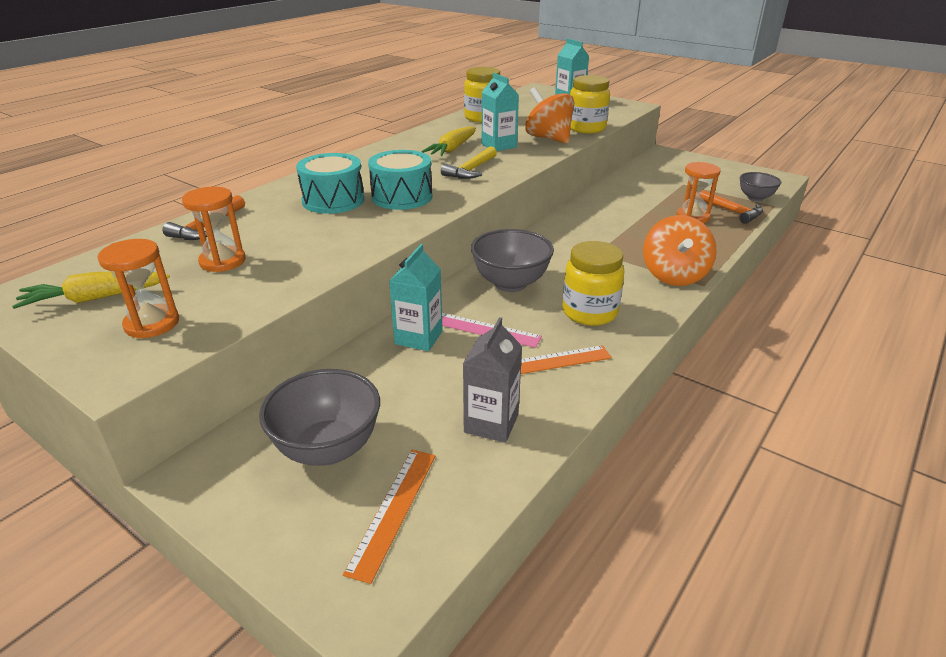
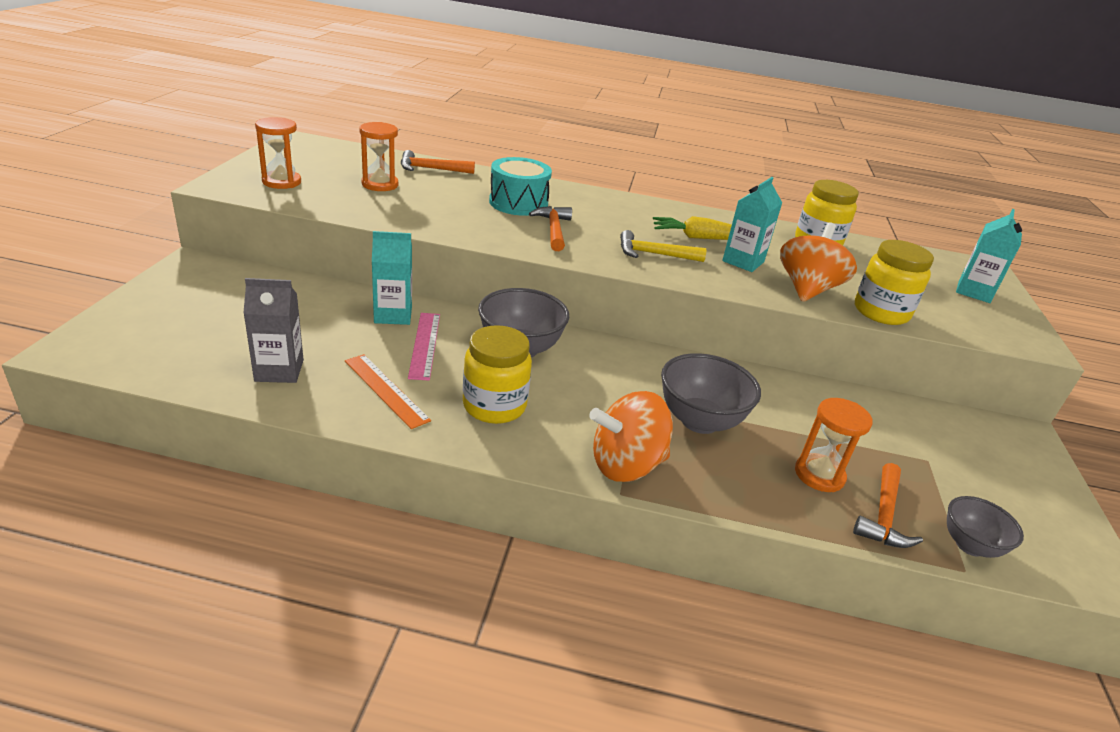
camera: 60 degrees right, 0 degrees up
yellow carrot [12,272,170,309] -> none
grey bowl [259,369,380,466] -> grey bowl moved to [661,353,761,434]
orange ruler [343,450,435,584] -> none
turquoise drum [368,150,432,210] -> orange hammer [529,206,572,251]

